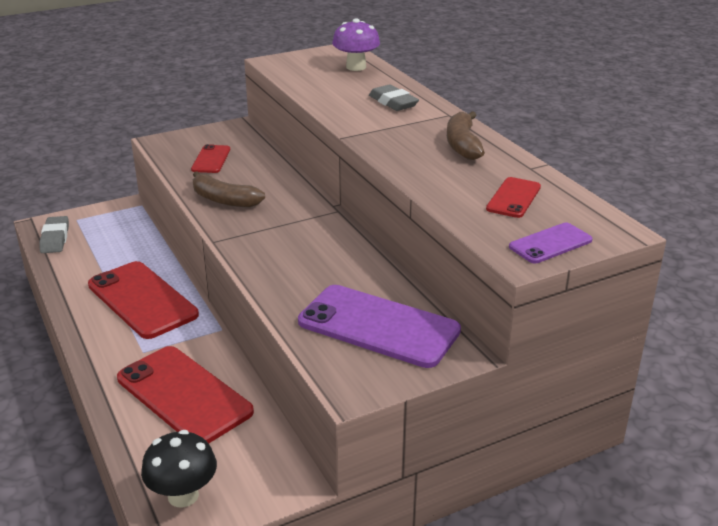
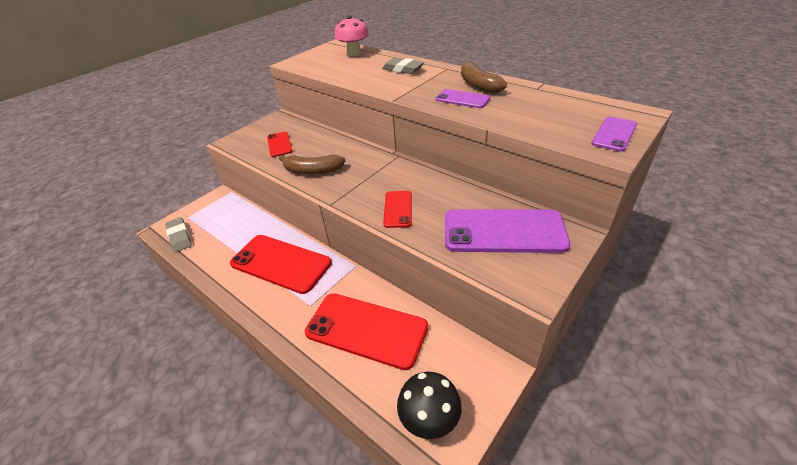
camera: 20 degrees left, 10 degrees up
purple mushroom [332,18,380,71] -> pink mushroom [335,16,369,57]
red phone [486,177,541,218] -> red phone moved to [383,191,412,228]
none -> purple phone [436,89,490,108]

